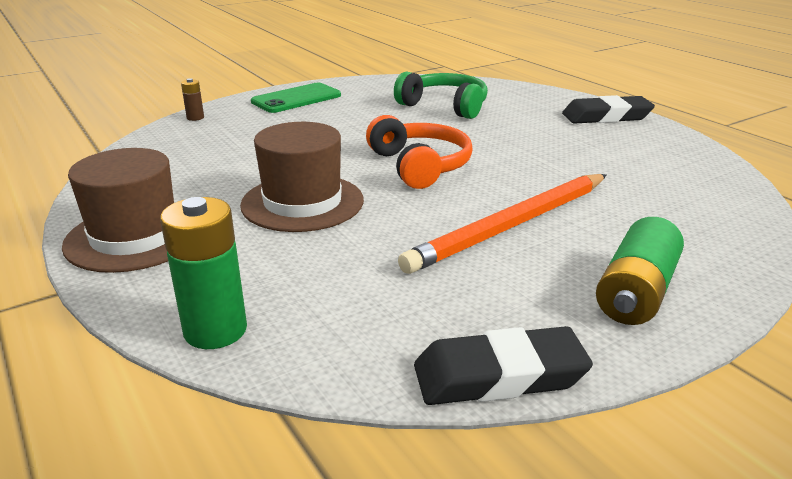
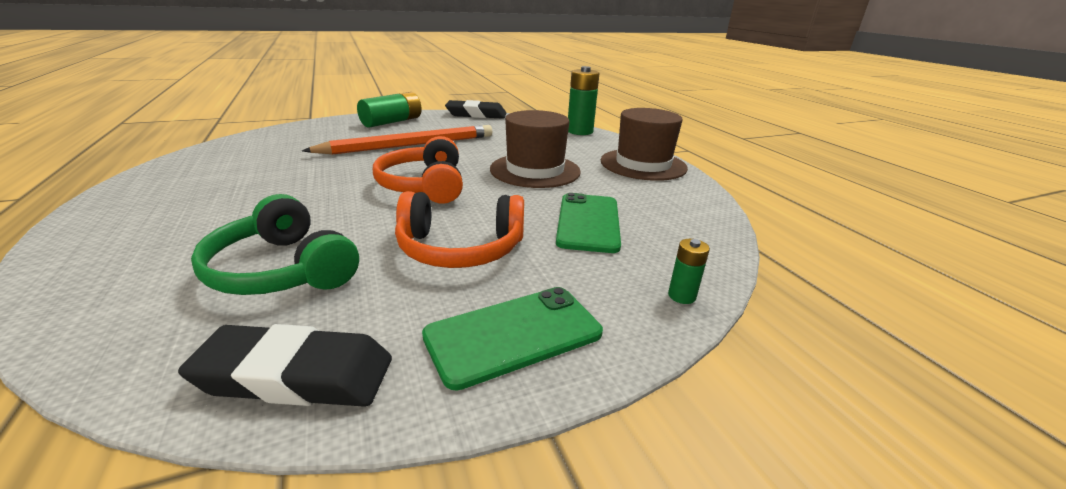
camera: 170 degrees left, 0 degrees up
brown battery [181,78,204,121] -> green battery [668,239,710,304]
black eraser [562,95,655,123] -> black eraser moved to [178,324,392,407]
none -> orange headphones [395,191,524,268]
none -> green phone [556,193,621,253]

